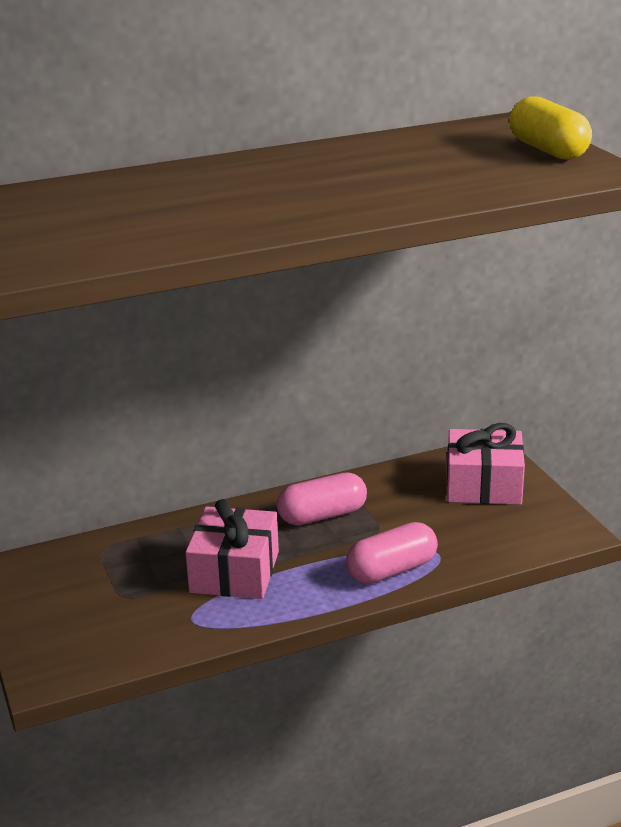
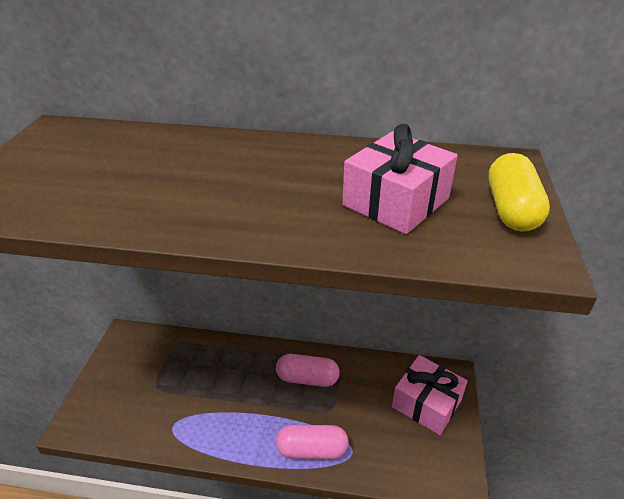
camera: 30 degrees right, 10 degrees up
pink gift [185,499,279,599] -> pink gift moved to [342,124,458,234]

